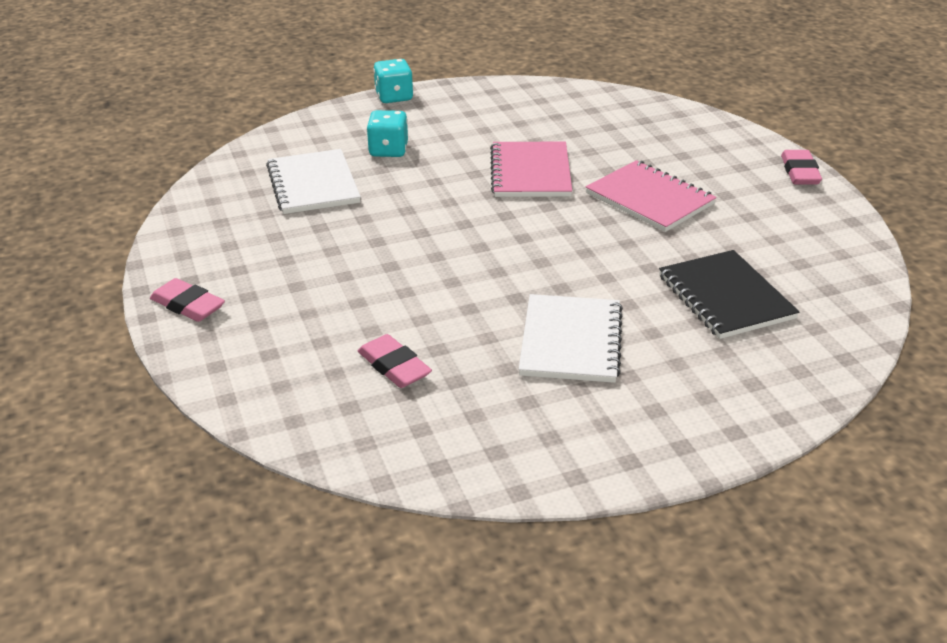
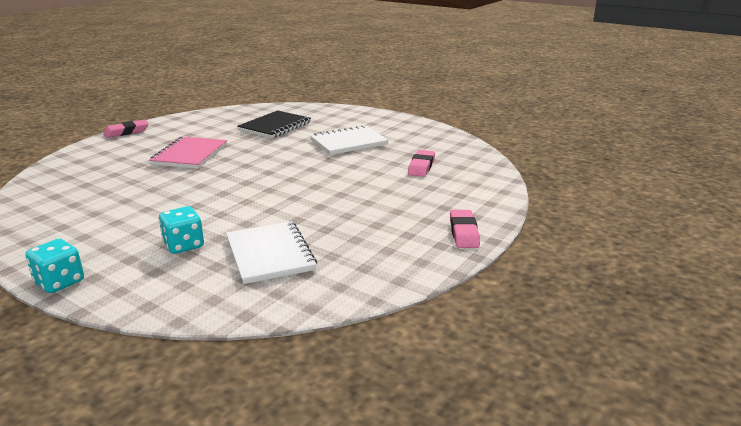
camera: 125 degrees left, 10 degrees down
white notebook [266,149,361,214] -> white notebook turned 60 degrees counterclockwise [226,221,317,284]
pink notebook [490,142,572,197] -> none

